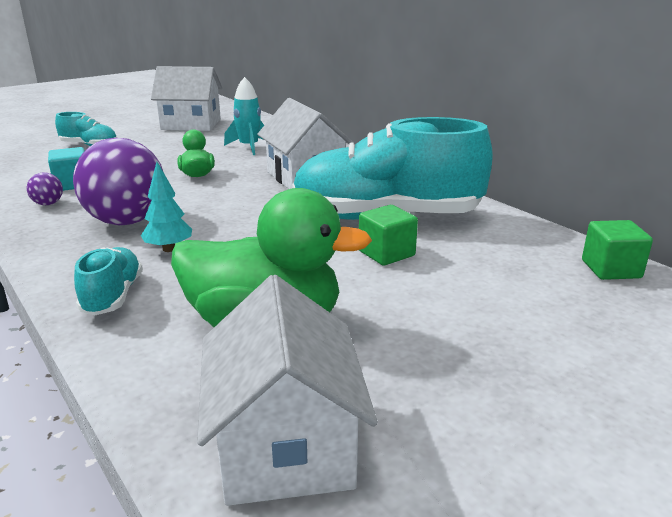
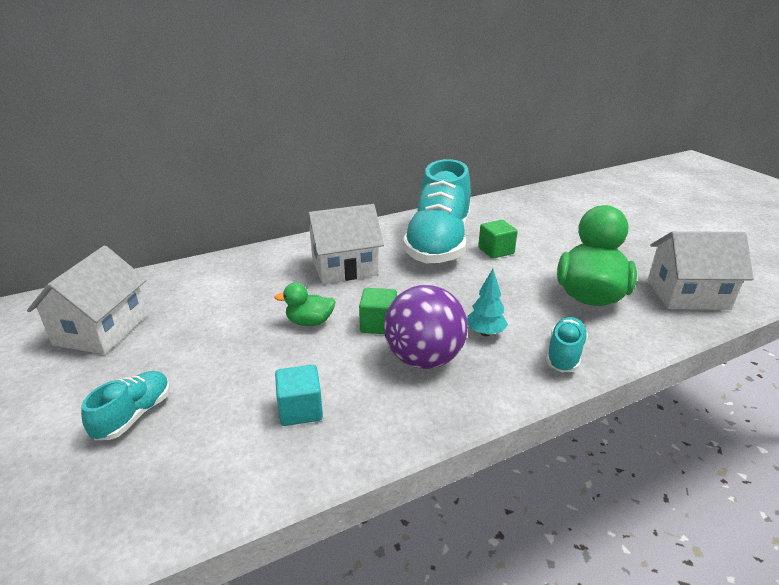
camera: 80 degrees left, 5 degrees up
purple ball [27,172,63,205] -> none
turquoise shoe [74,247,143,315] -> turquoise shoe turned 105 degrees clockwise [546,317,588,372]
turquoise rocket [224,77,264,155] -> none
green cube [582,220,653,280] -> green cube moved to [359,288,397,334]

